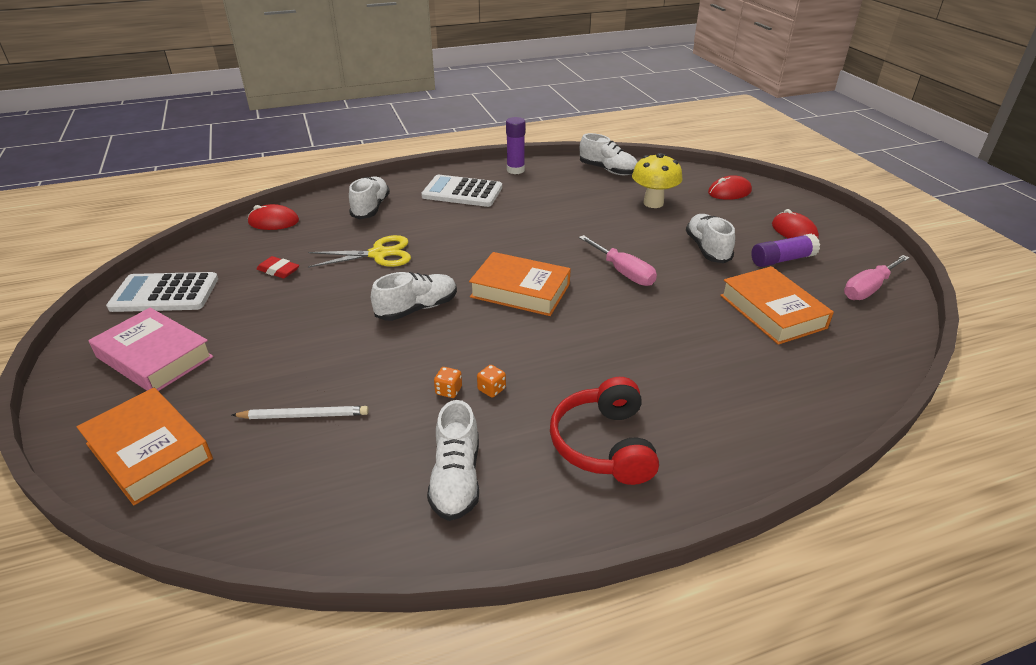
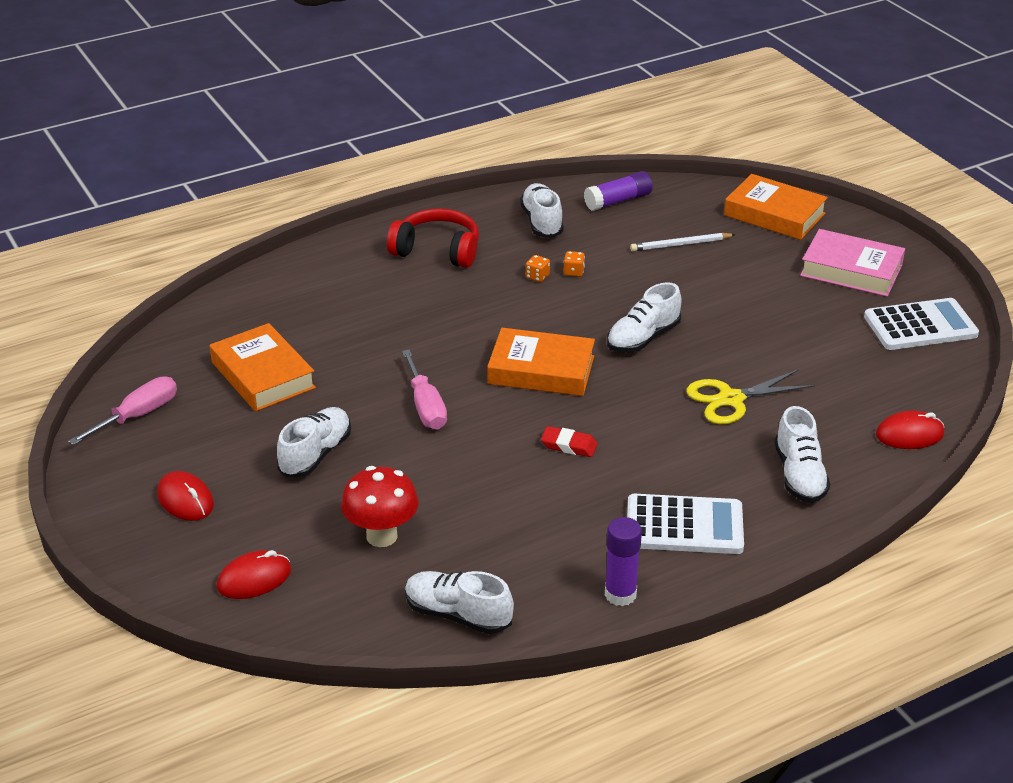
camera: 170 degrees right, 0 degrees up
red eraser [257,256,299,278] -> red eraser moved to [541,426,598,457]
red headphones [550,377,659,485] -> red headphones turned 60 degrees counterclockwise [387,208,479,268]
pink screwdriver [579,235,657,286] -> pink screwdriver turned 150 degrees counterclockwise [402,350,447,430]
yellow mushroom [632,153,683,208] -> red mushroom [341,466,419,547]
white shoe [686,214,735,263] -> white shoe turned 135 degrees counterclockwise [277,407,351,477]
purple glue stick [751,234,820,267] -> purple glue stick moved to [584,171,653,211]

